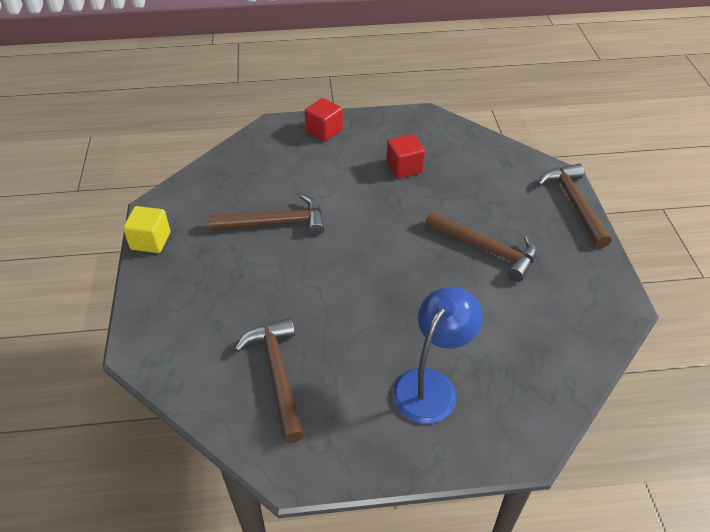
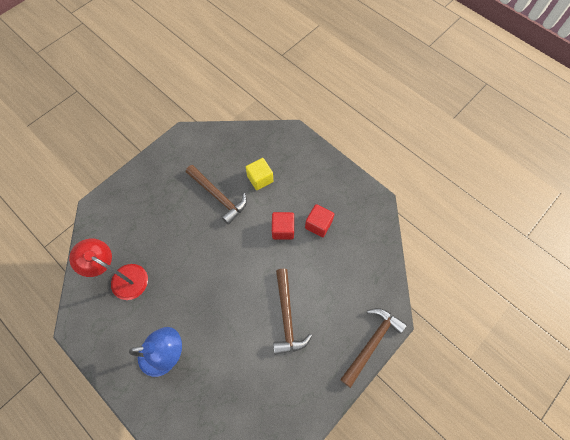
camera: 50 degrees right, 20 degrees up
yellow cube [123,206,171,253] -> yellow cube moved to [246,158,273,190]
brown hammer [235,318,304,443] -> red lamp [69,239,148,300]
red cube [305,98,343,141] -> red cube moved to [272,212,294,240]

